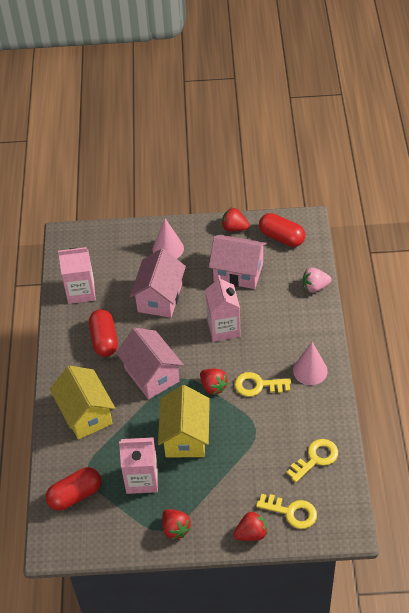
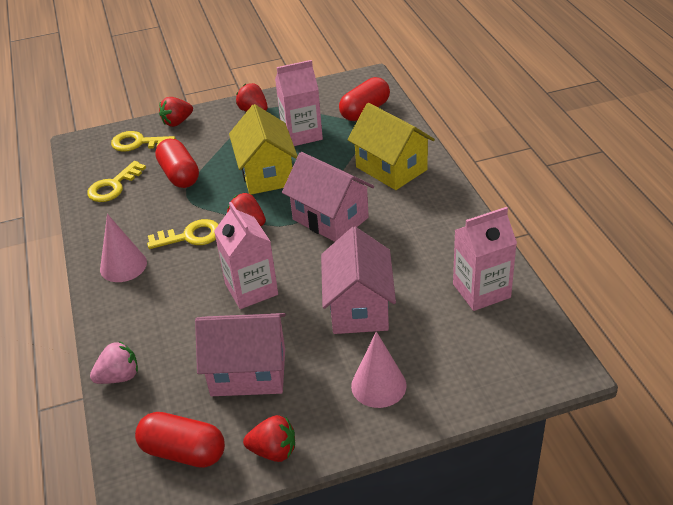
camera: 165 degrees right, 10 degrees down
red capsule [89,309,118,357] -> red capsule moved to [155,138,199,188]

